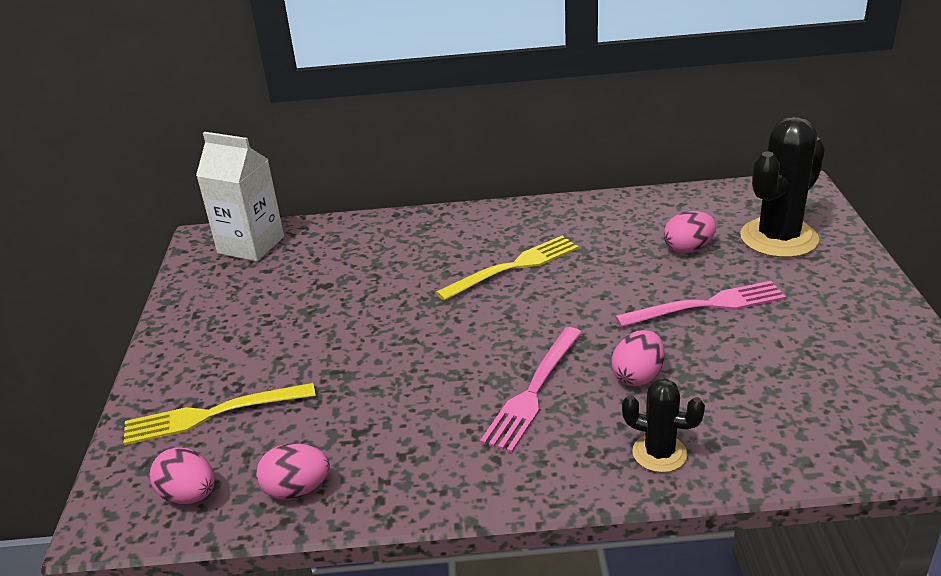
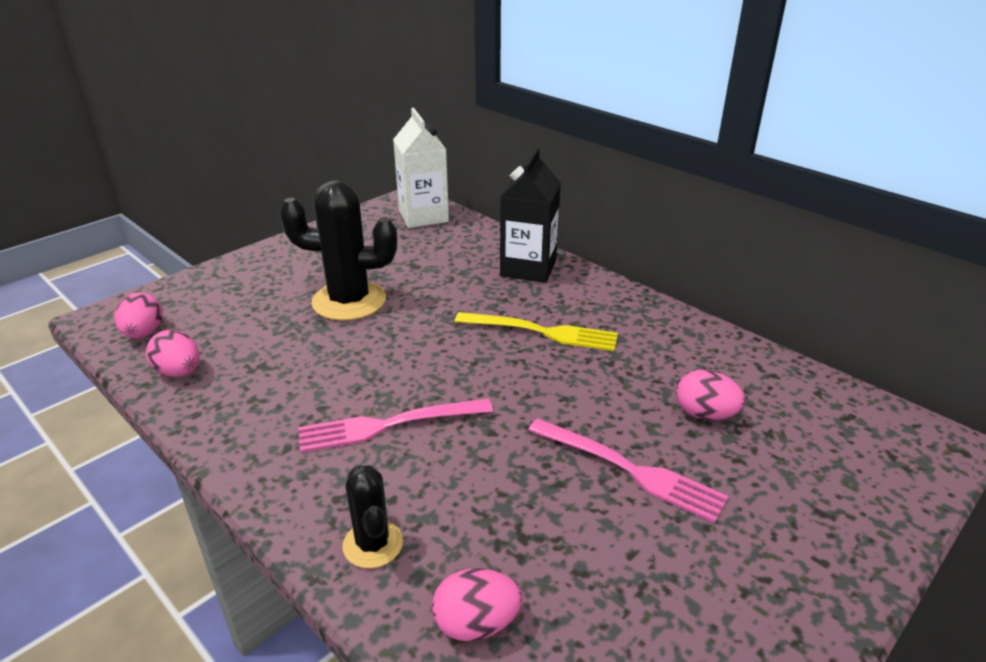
camera: 45 degrees right, 0 degrees up
yellow fork [124,383,316,445] -> none
pink egg [612,330,664,386] -> pink egg moved to [432,568,522,641]
black cactus [740,116,825,258] -> black cactus moved to [279,180,397,321]
none -> black carton [500,148,561,283]

